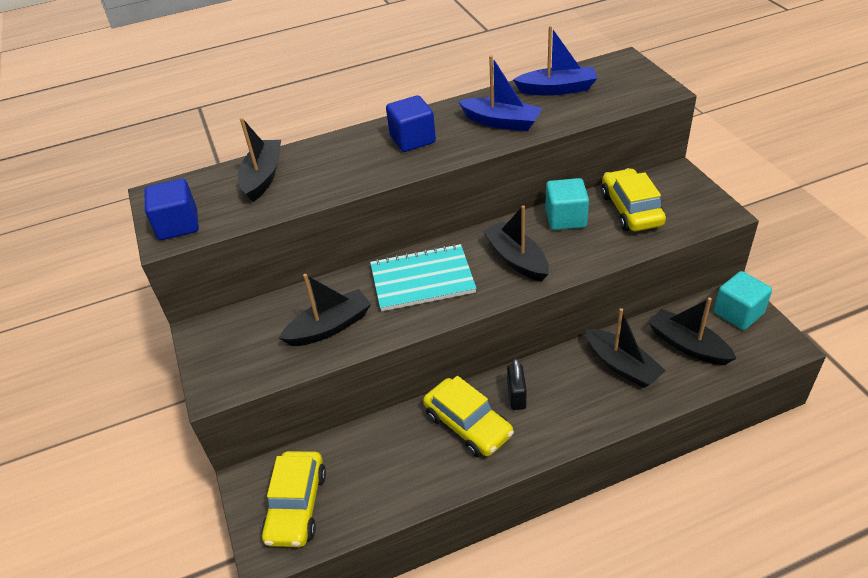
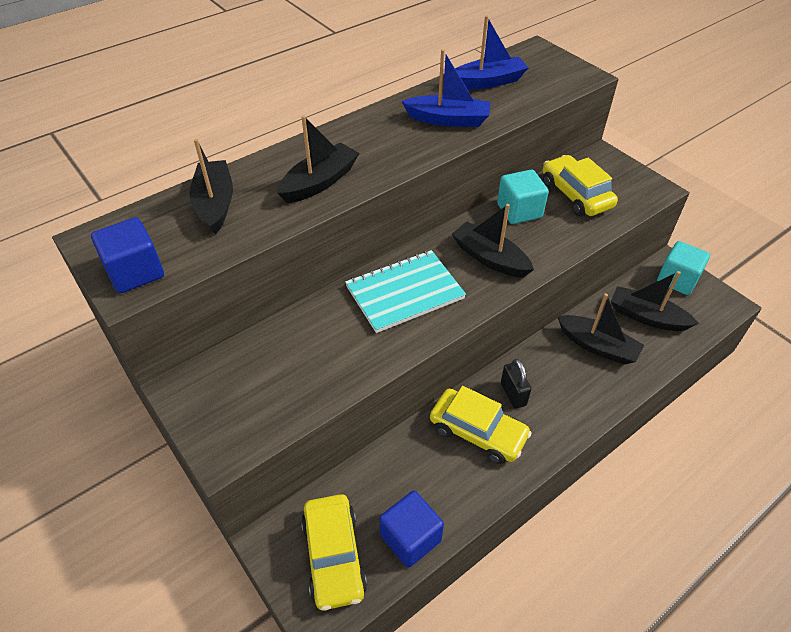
camera: 20 degrees left, 5 degrees up
black boat [279,274,371,346] -> black boat moved to [277,115,359,203]
blue cube [386,95,436,152] -> blue cube moved to [379,491,444,568]

